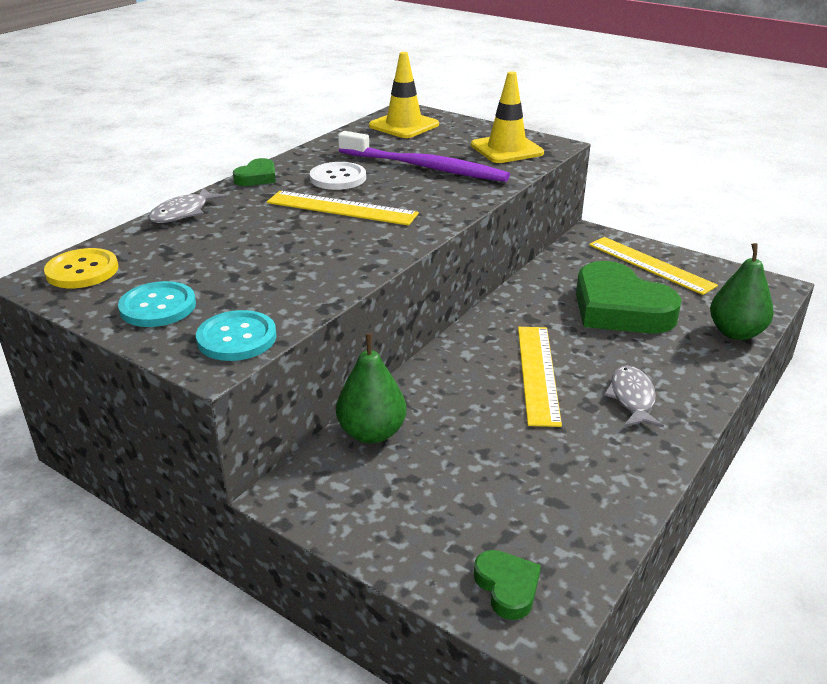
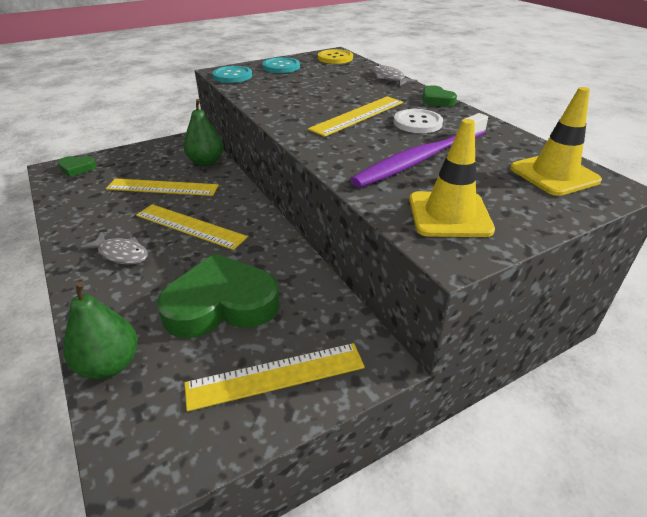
camera: 115 degrees right, 5 degrees up
none -> yellow ruler [106,178,219,196]

